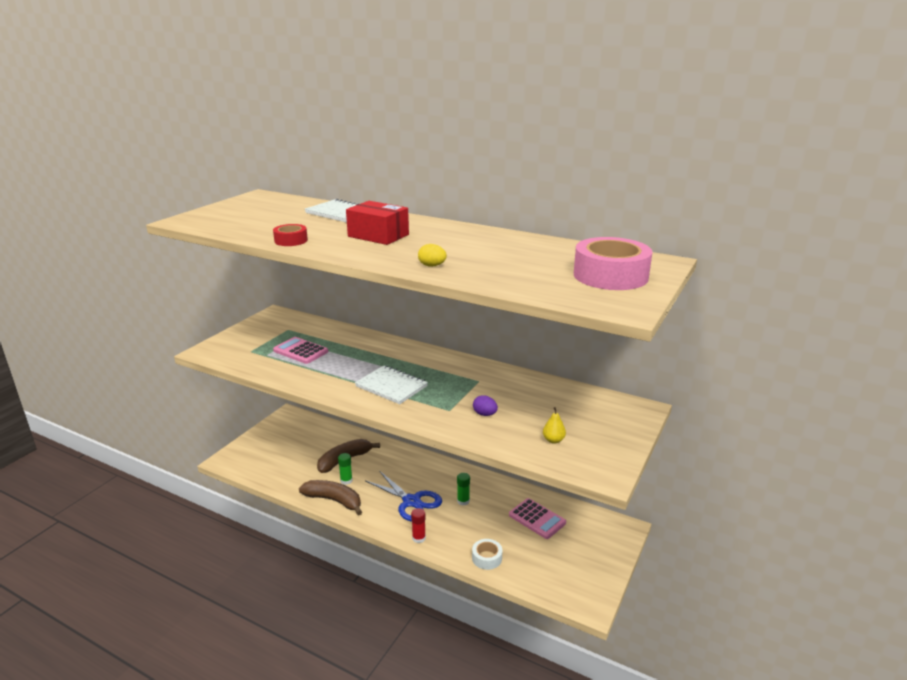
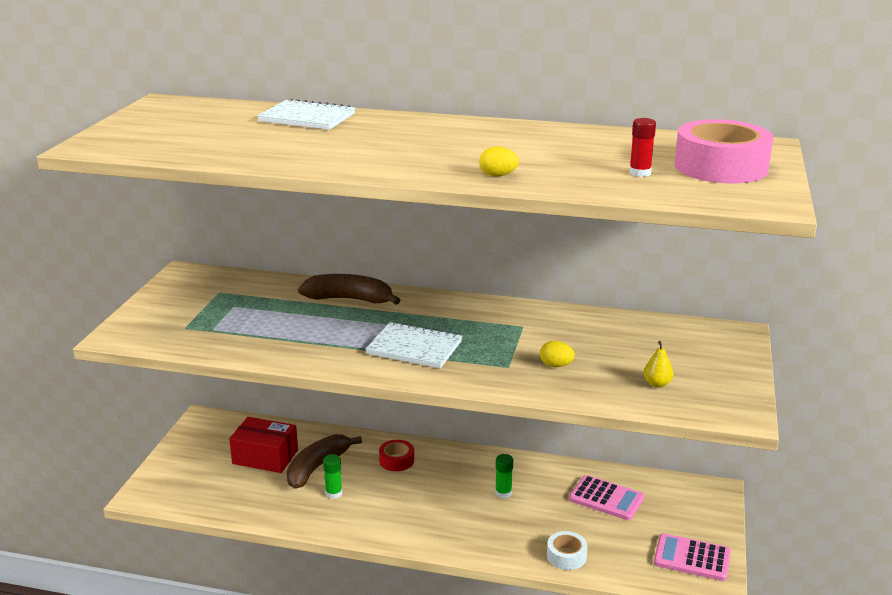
camera: 15 degrees left, 0 degrees up
red tape [273,224,308,246] -> red tape moved to [379,440,414,471]
pink calculator [273,337,328,364] -> pink calculator moved to [654,533,731,581]
brown banana [299,480,362,516] -> brown banana moved to [298,274,400,305]
red box [346,201,409,245] -> red box moved to [229,417,298,473]
blue scissors [365,471,442,522] -> none
red glue stick [411,508,426,543] -> red glue stick moved to [629,118,656,177]
purple egg [473,395,498,416] -> yellow egg [540,341,575,367]

